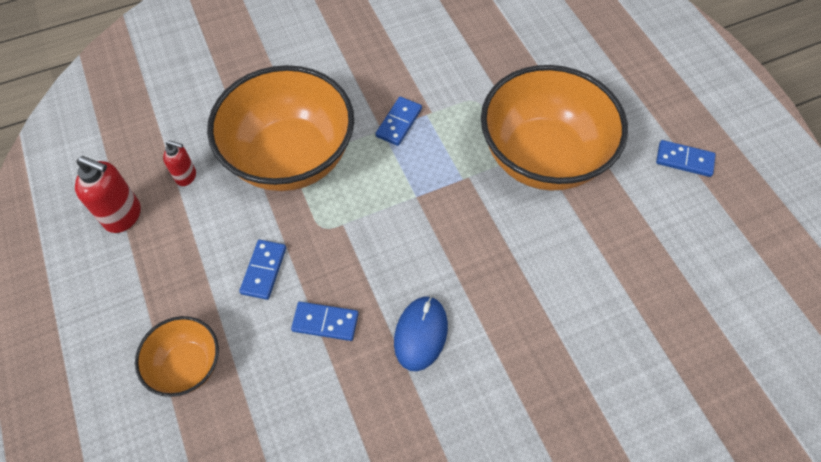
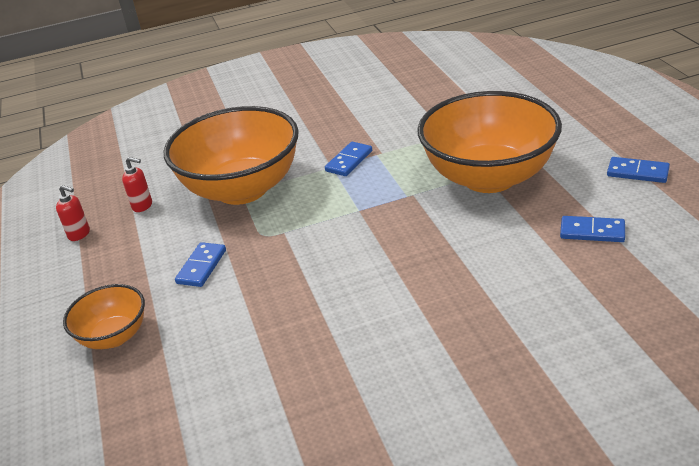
camera: 10 degrees right, 25 degrees down
red soap dispenser [75,156,141,233] -> red soap dispenser [56,185,90,241], size x0.60
blue domino [291,302,358,341] -> blue domino moved to [560,216,625,242]
blue mouse [394,296,448,371] -> none

